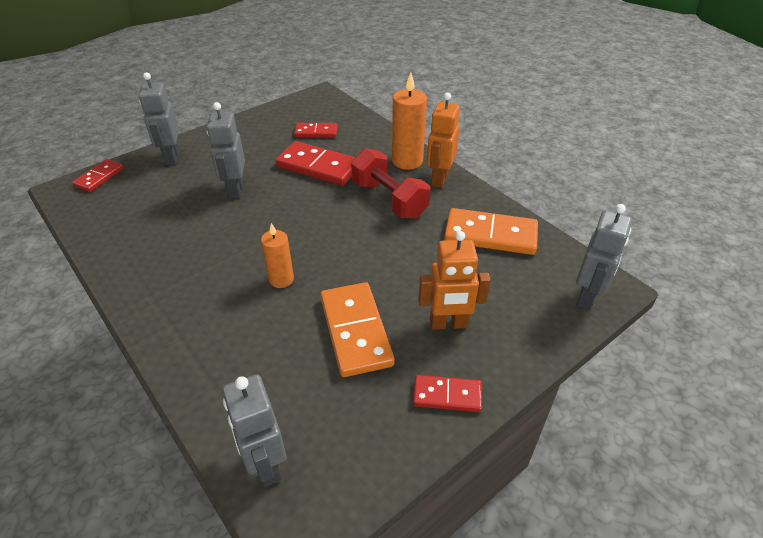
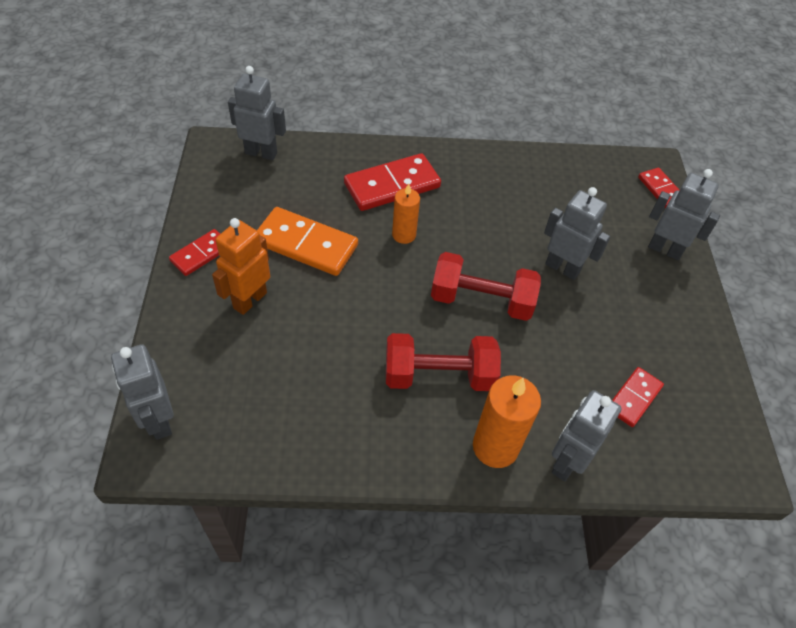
camera: 125 degrees right, 10 degrees up
red domino [275,141,355,186] -> red domino moved to [344,153,441,211]
orange robot [427,92,460,188] -> none
orange domino [444,208,538,255] -> none
none -> red dumbbell [431,252,541,321]
none -> grey robot [552,390,622,481]

